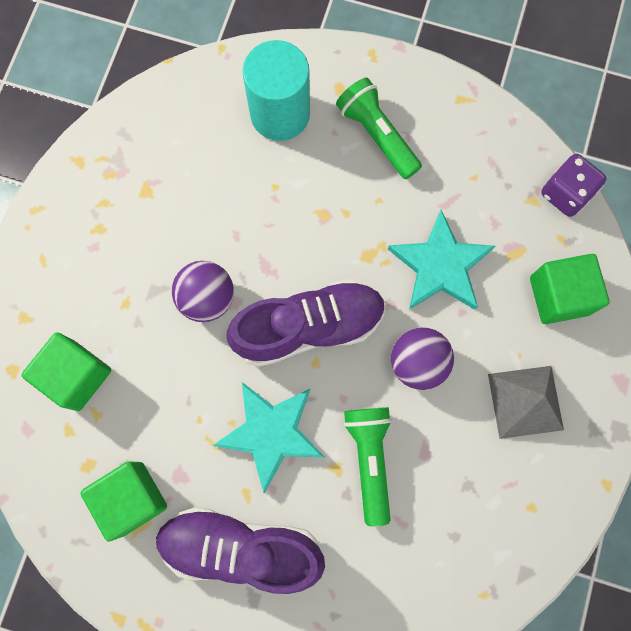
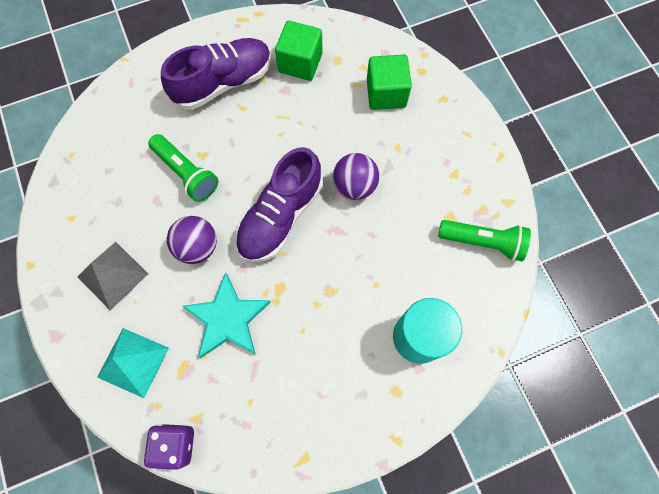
camera: 140 degrees right, 5 degrees down
turquoise star [212,382,324,493] -> none
green flashlight [336,78,422,179] -> green flashlight moved to [438,220,531,262]
green cube [530,254,610,324] -> turquoise pyramid [97,328,169,398]

